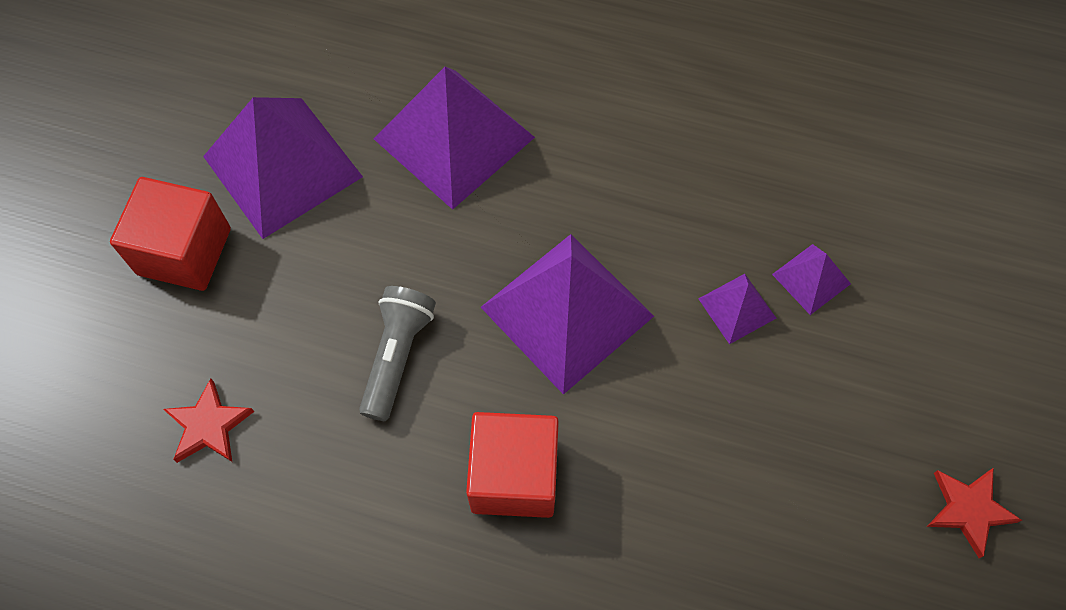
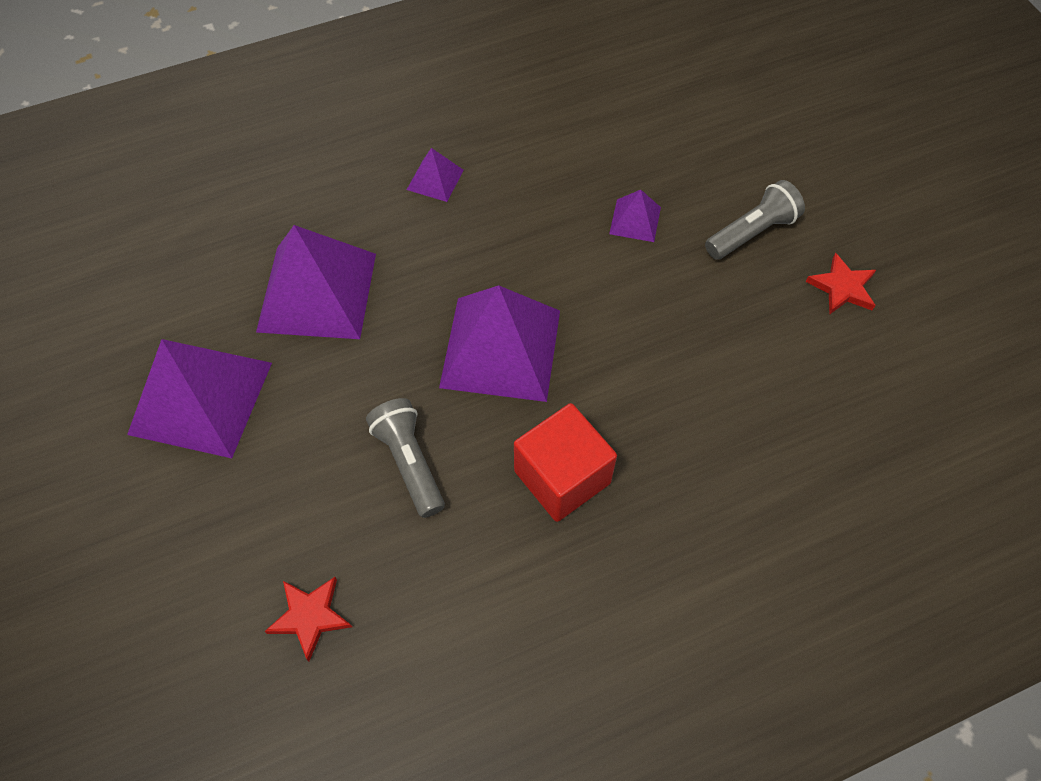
camera: 40 degrees left, 5 degrees down
red cube [110,177,231,291] -> none
purple pyramid [698,274,776,344] -> purple pyramid moved to [407,148,464,202]
none -> grey flashlight [705,180,805,260]

